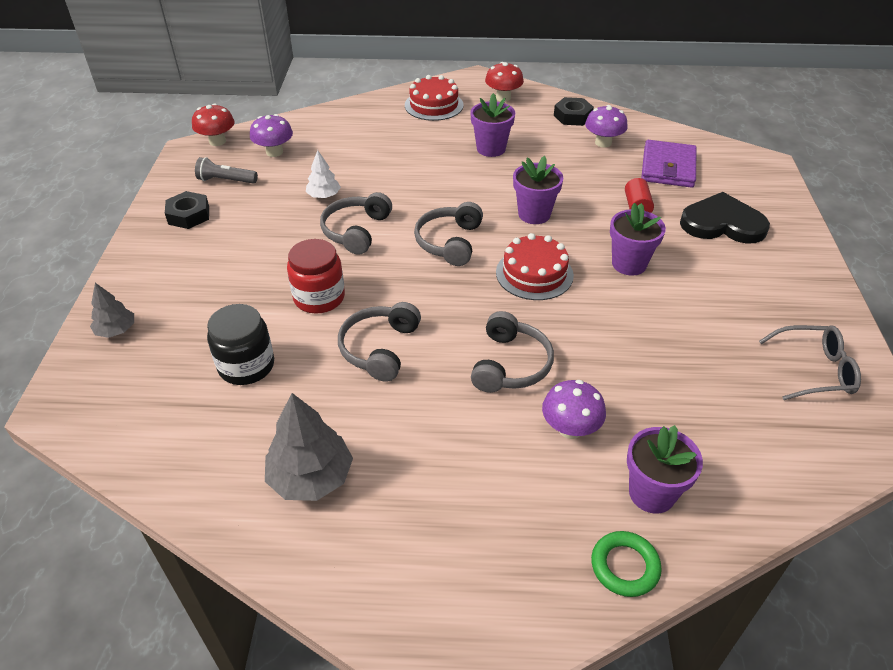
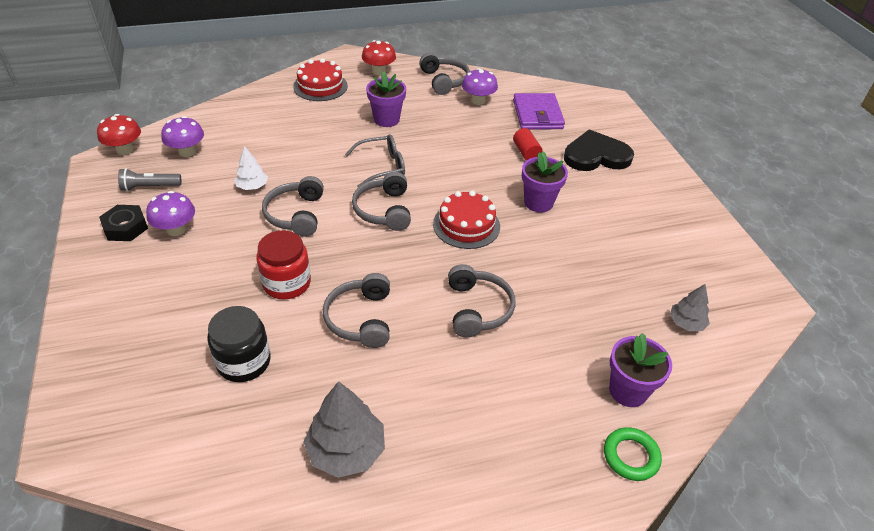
camera: 20 degrees left, 0 degrees up
grey tree [90,283,134,338] -> grey tree moved to [670,284,710,331]
purple flower pot [513,156,563,224] -> none
purple mushroom [542,380,606,439] -> purple mushroom moved to [146,191,195,236]
black nut [554,97,594,126] -> grey headphones [419,53,470,95]
grey glasses [759,325,861,400] -> grey glasses moved to [345,134,405,187]

